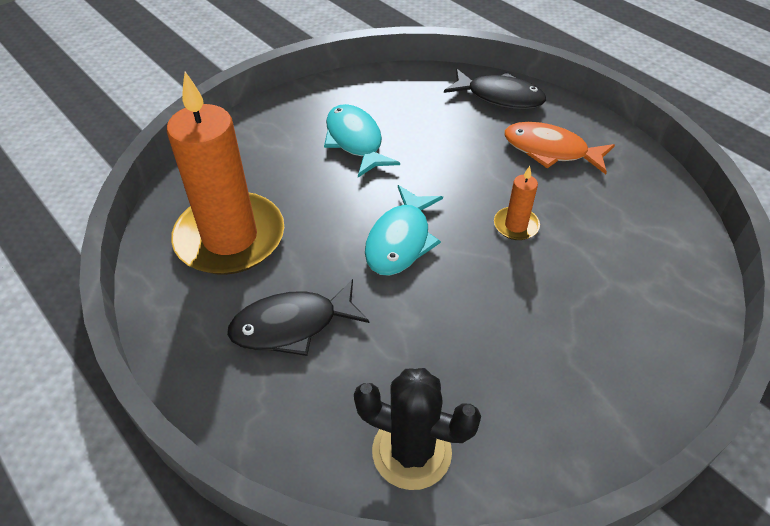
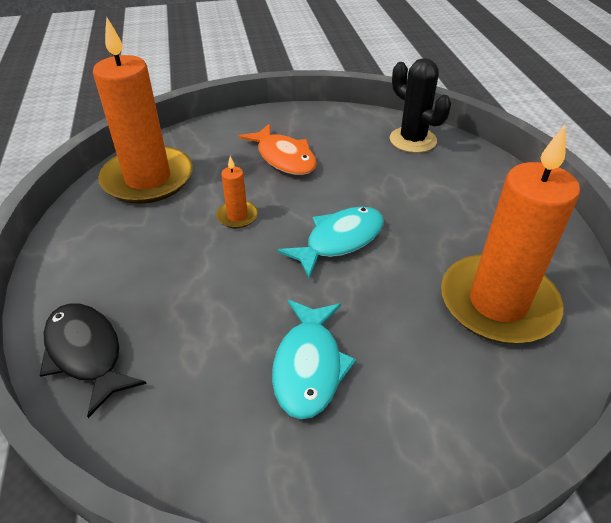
camera: 150 degrees left, 5 degrees down
black fish [227,279,369,356] -> none
orange fish [504,122,615,174] -> orange fish moved to [238,123,317,175]
none -> orange candle [93,18,193,204]

